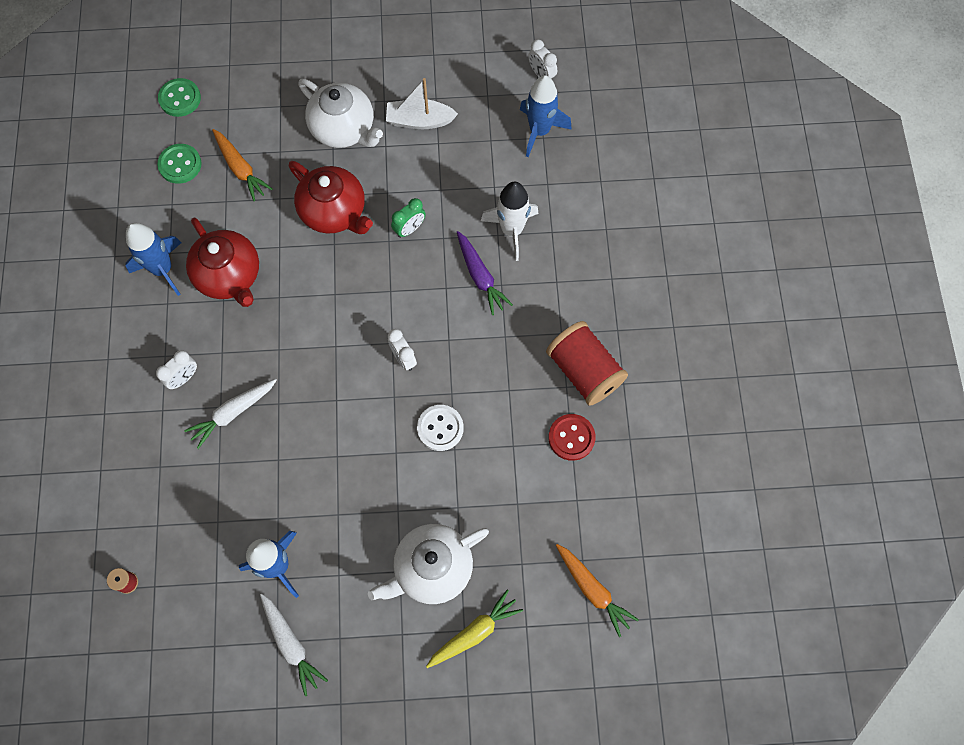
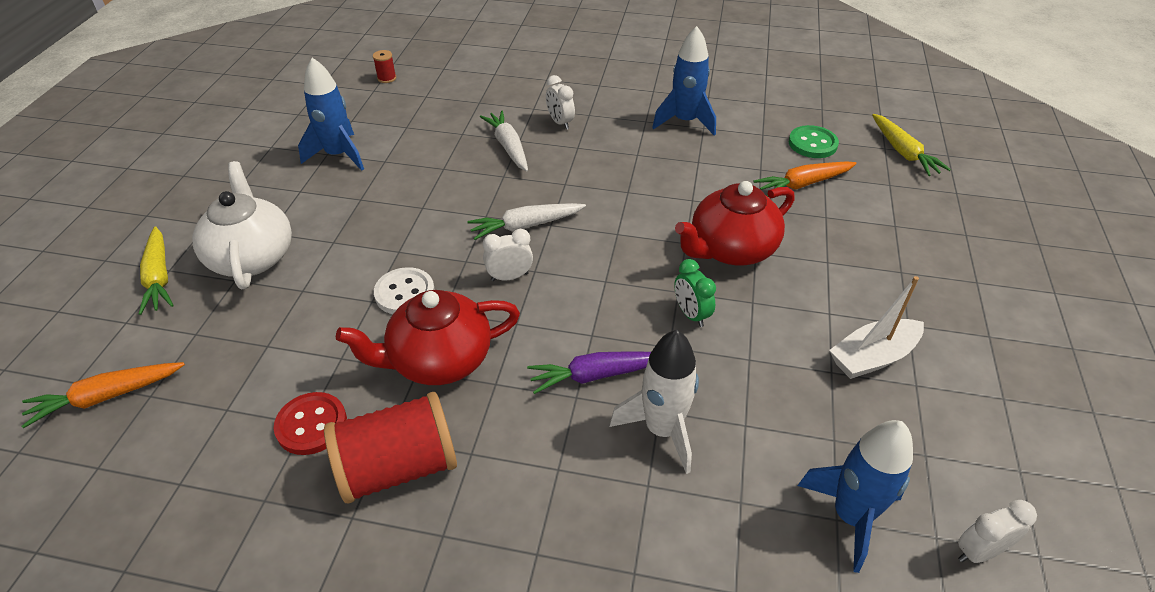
camera: 105 degrees right, 25 degrees down
green button [158,78,201,117] -> yellow carrot [872,114,951,176]
red teapot [186,217,259,307] -> red teapot moved to [336,290,520,385]
white carrot [260,594,328,696] -> white carrot moved to [467,203,586,240]
white teapot [298,79,383,148] -> none
white boat [386,78,458,129] -> white boat turned 135 degrees counterclockwise [829,276,924,379]

